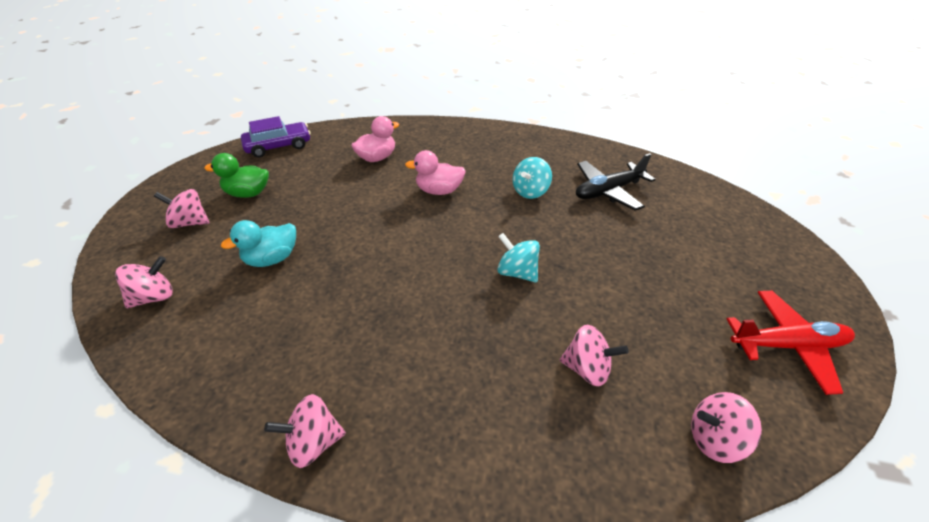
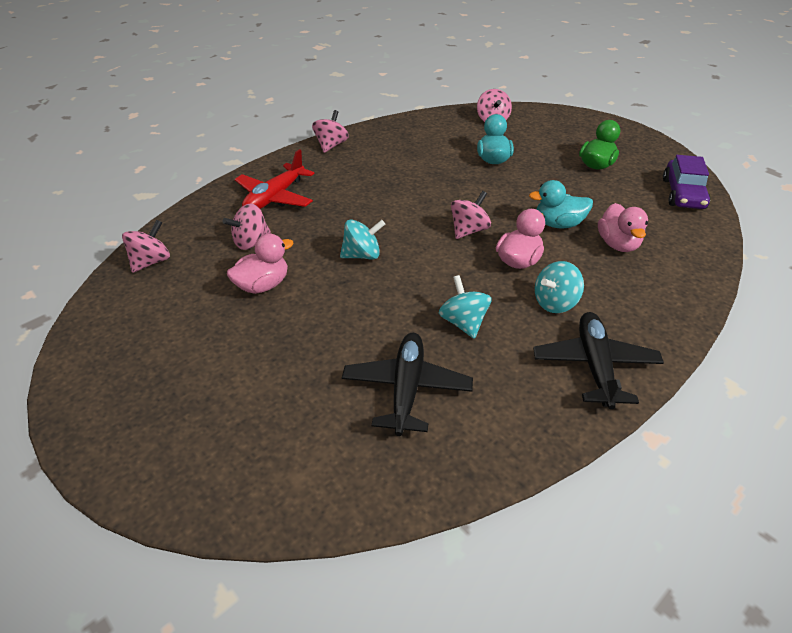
camera: 125 degrees right, 0 degrees up
pink spinning top [154,189,210,228] -> pink spinning top moved to [451,191,491,239]
red plane [727,291,855,395] -> red plane moved to [235,149,314,209]
none -> pink duck [227,233,294,294]
none -> turquoise duck [529,180,593,228]
none -> black plane [533,312,664,409]
none -> turquoise spinning top [535,261,584,313]

